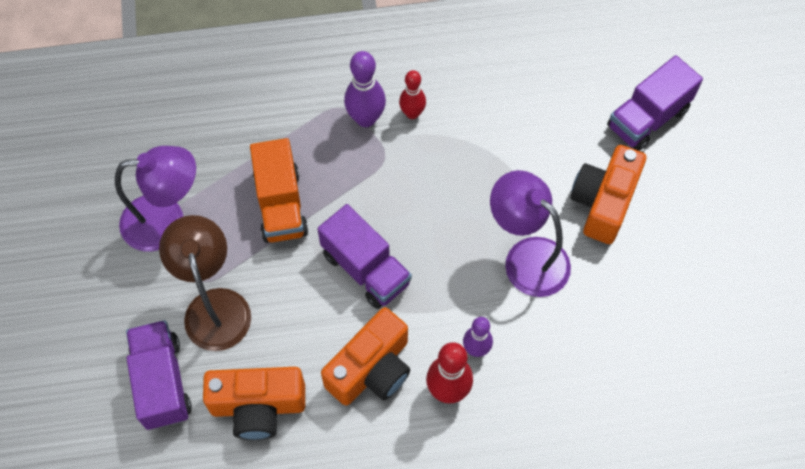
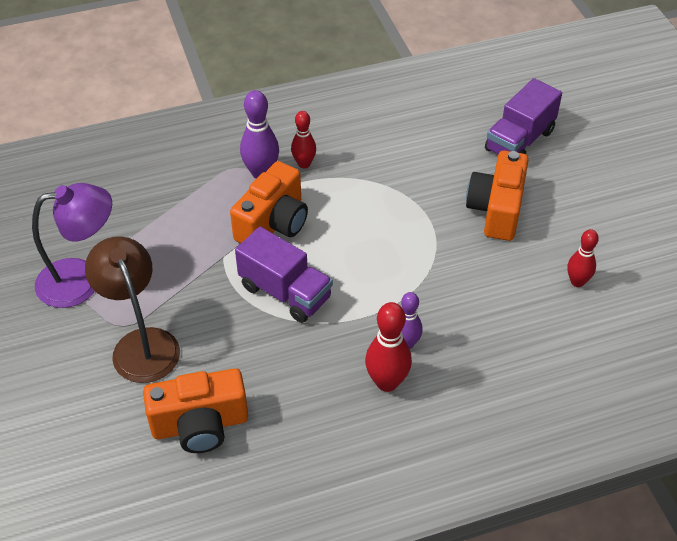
camera: 10 degrees left, 15 degrees down
purple truck [126,320,192,430] -> none
orange truck [250,138,308,243] -> none
orange camera [321,307,410,406] -> orange camera moved to [230,161,308,244]
purple lamp [490,170,571,297] -> none
none -> red bowling pin [567,229,599,287]

